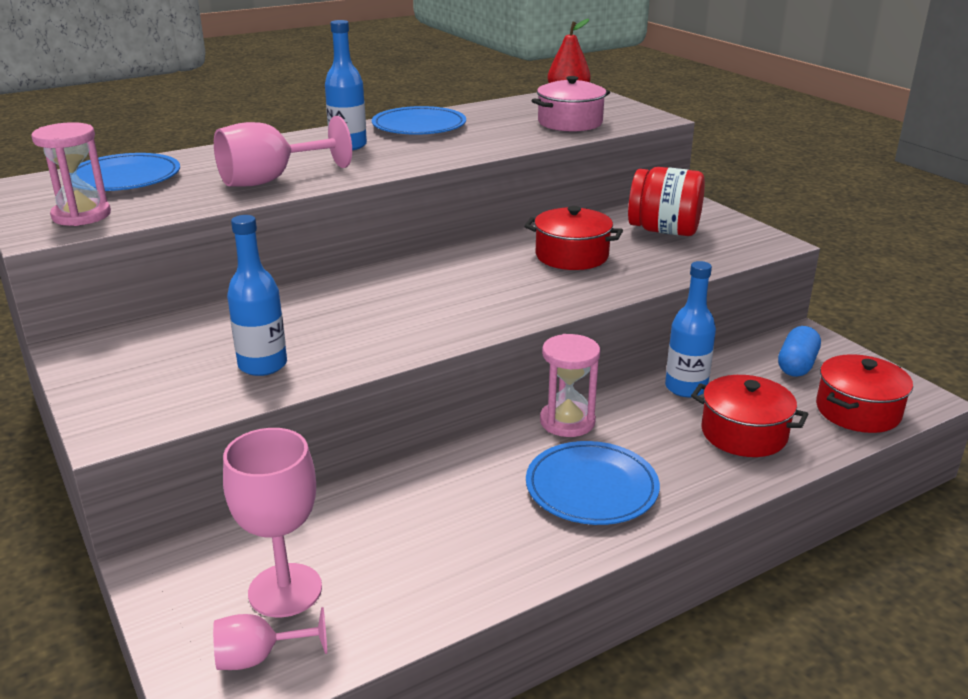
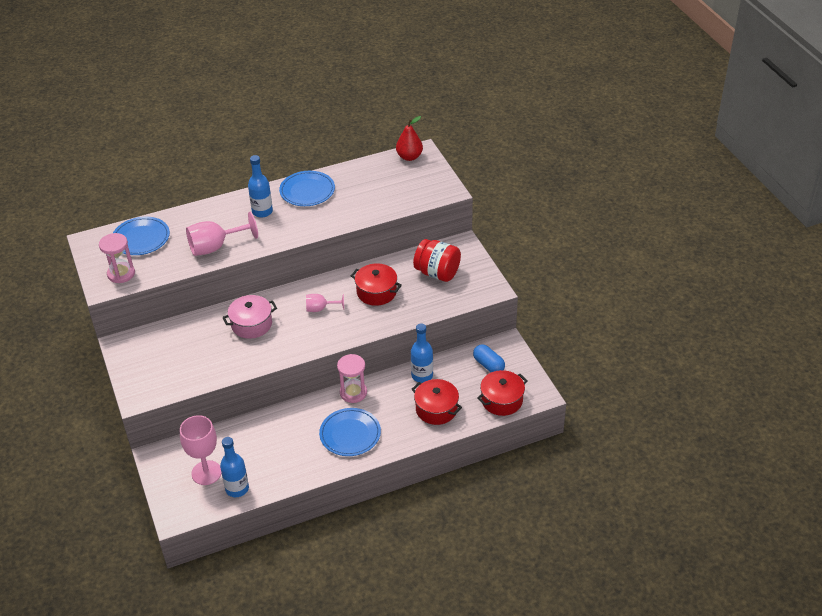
camera: 10 degrees right, 15 degrees up
pink goblet [213,607,327,670] -> pink goblet moved to [306,294,344,312]
blue bottle [227,215,287,376] -> blue bottle moved to [220,437,249,497]
pink pot [532,76,610,132] -> pink pot moved to [222,295,277,339]
blue capsule [778,326,821,377] -> blue capsule turned 75 degrees counterclockwise [473,344,505,372]

